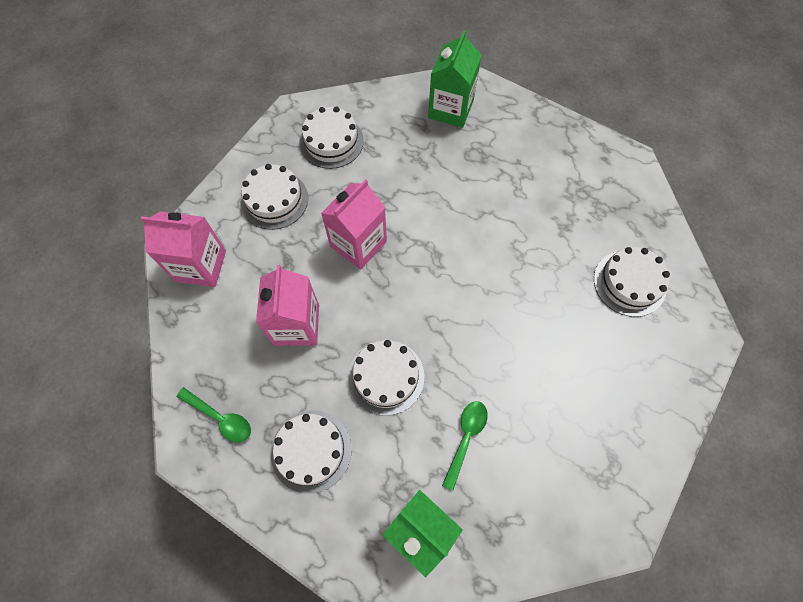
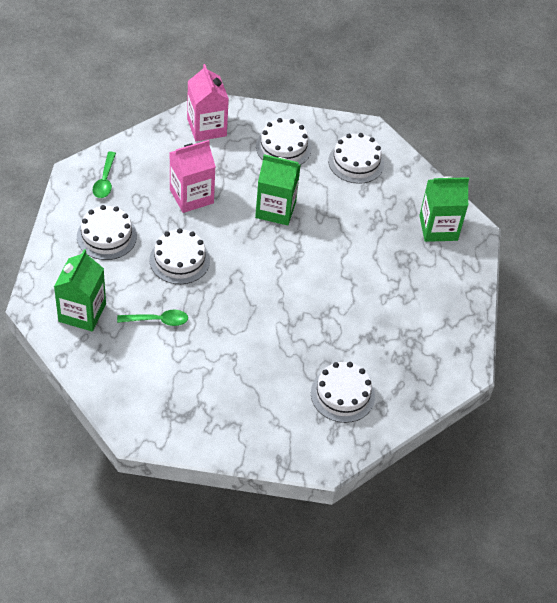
camera: 60 degrees right, 15 degrees down
pink carton [321,179,387,270] -> green carton [255,154,301,226]

